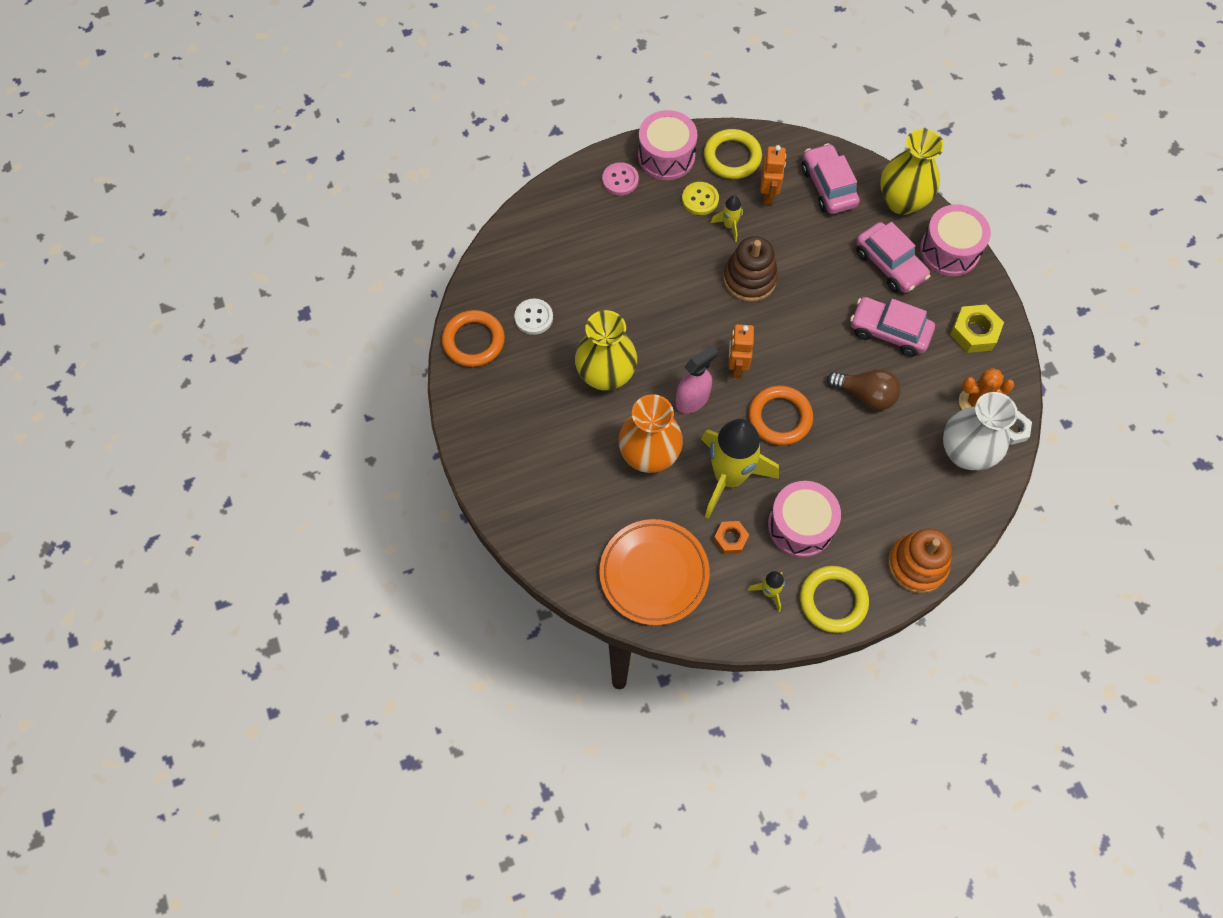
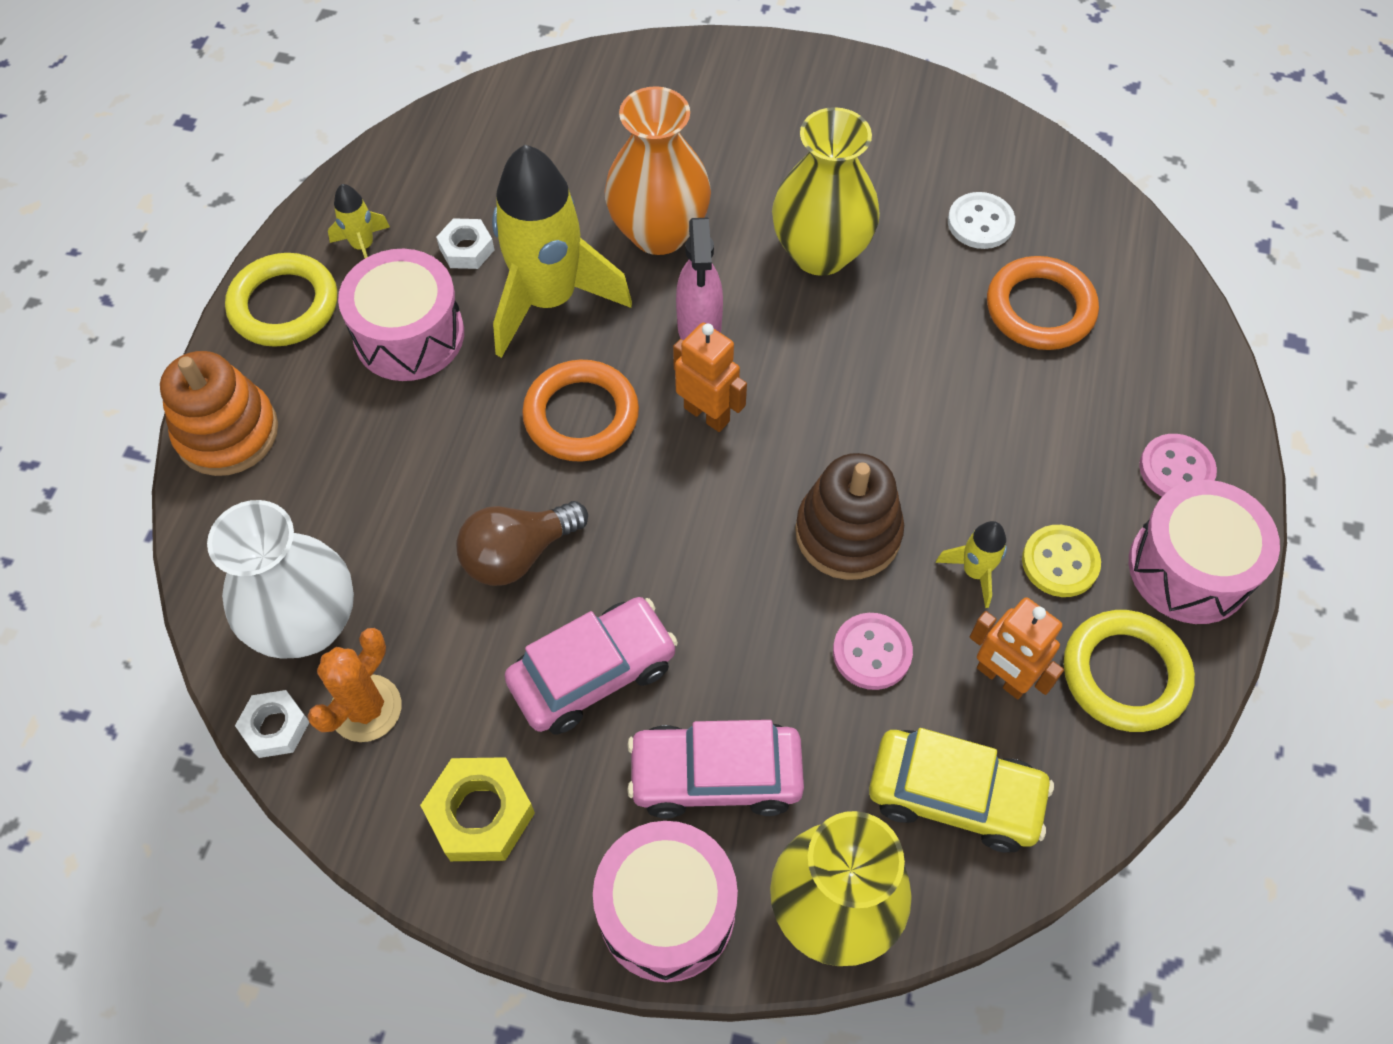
camera: 125 degrees right, 5 degrees down
orange ring [442,310,505,367] -> orange ring moved to [987,256,1099,350]
orange plate [599,519,710,626] -> none
orange nut [714,521,749,554] -> white nut [436,218,494,269]
pink car [802,143,860,214] -> yellow car [869,728,1054,853]
none -> pink button [833,613,913,690]

